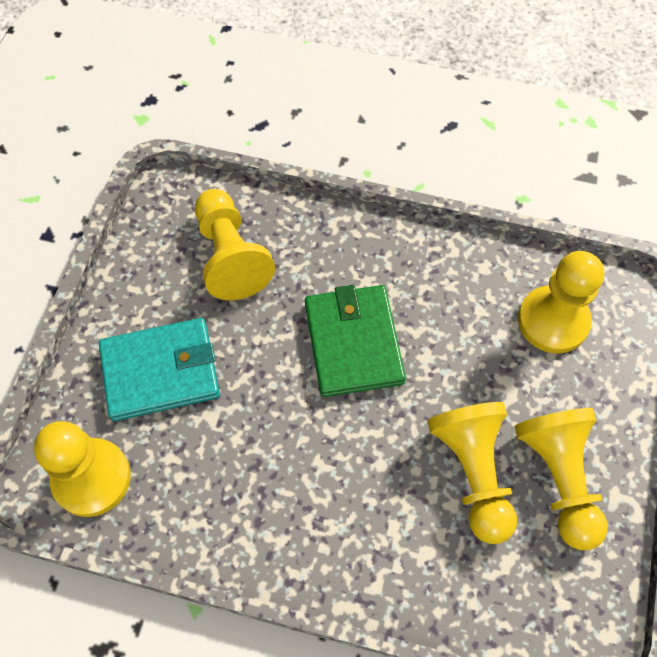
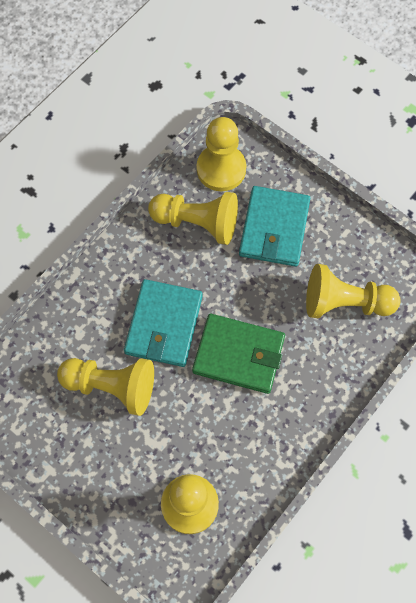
camera: 115 degrees right, 5 degrees up
yellow pawn [515,408,608,550] -> yellow pawn moved to [148,192,238,245]
none -> turquoise wallet [124,279,203,367]

